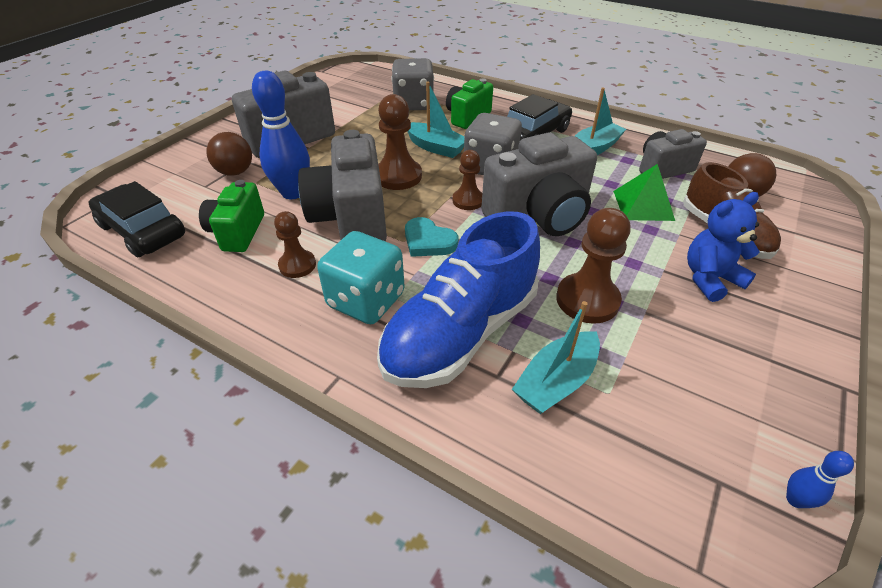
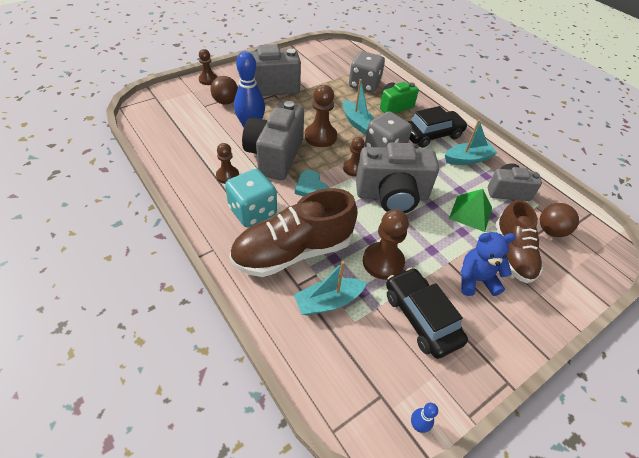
camera: 20 degrees right, 5 degrees up
black car [88,181,185,257] -> black car moved to [386,268,468,359]
green camera [199,180,264,252] -> none
blue shoe [377,211,540,388] -> brown shoe [229,188,358,277]
none -> brown pawn [199,49,217,85]

